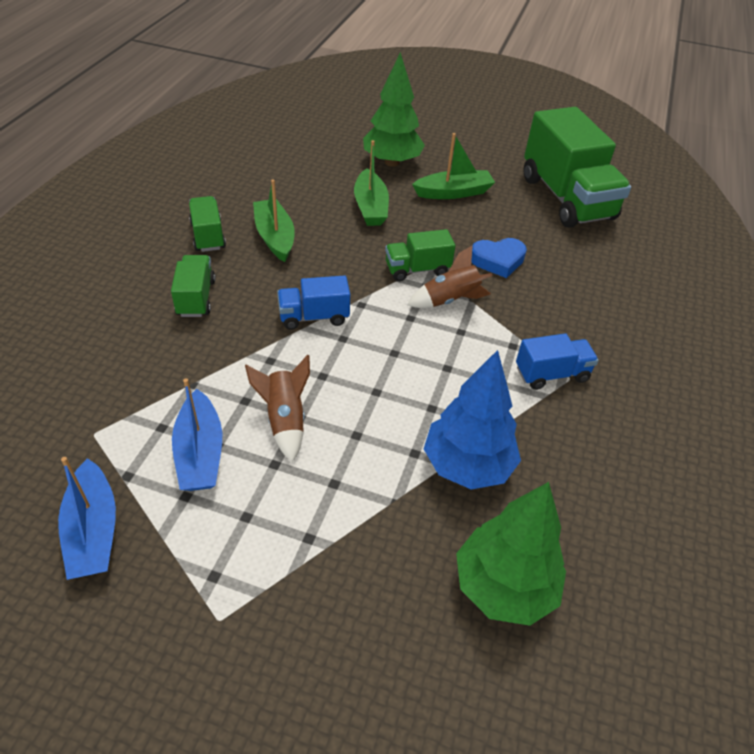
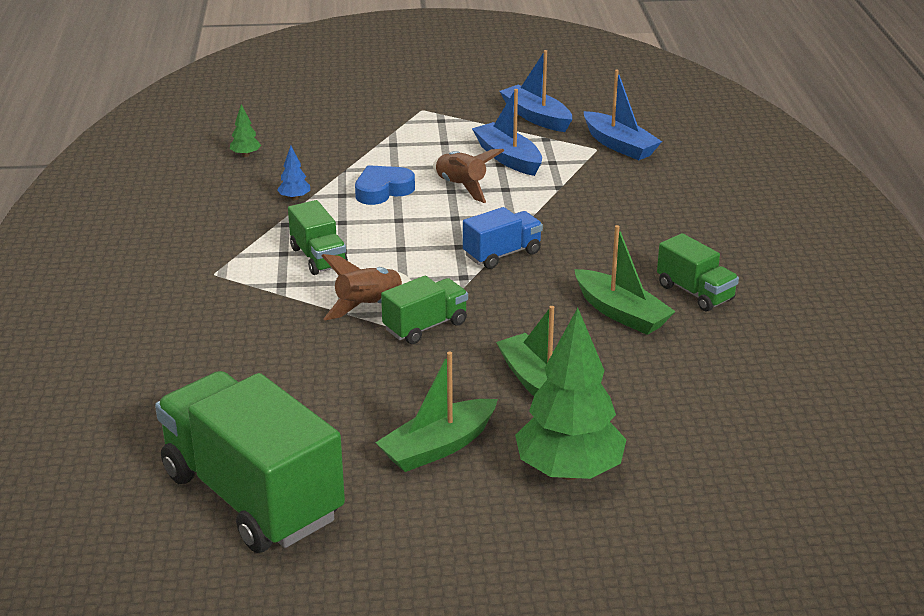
camera: 160 degrees right, 15 degrees down
green truck [171,255,215,317] -> green truck moved to [288,200,348,275]
blue tree [424,350,521,490] -> blue tree [277,146,310,200], size x0.41
green tree [456,482,566,626] -> green tree [230,104,261,157], size x0.41
blue heart [471,238,527,278] -> blue heart moved to [355,165,415,205]
blue truck [516,333,599,390] -> none
none -> blue boat [584,70,662,160]

